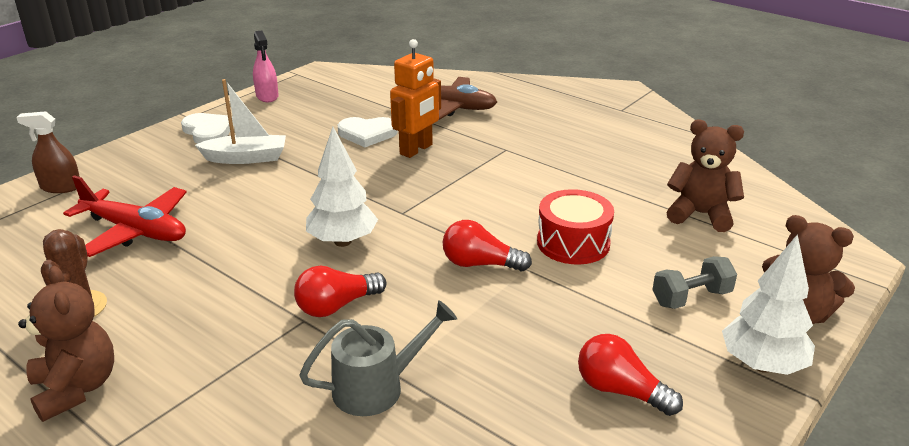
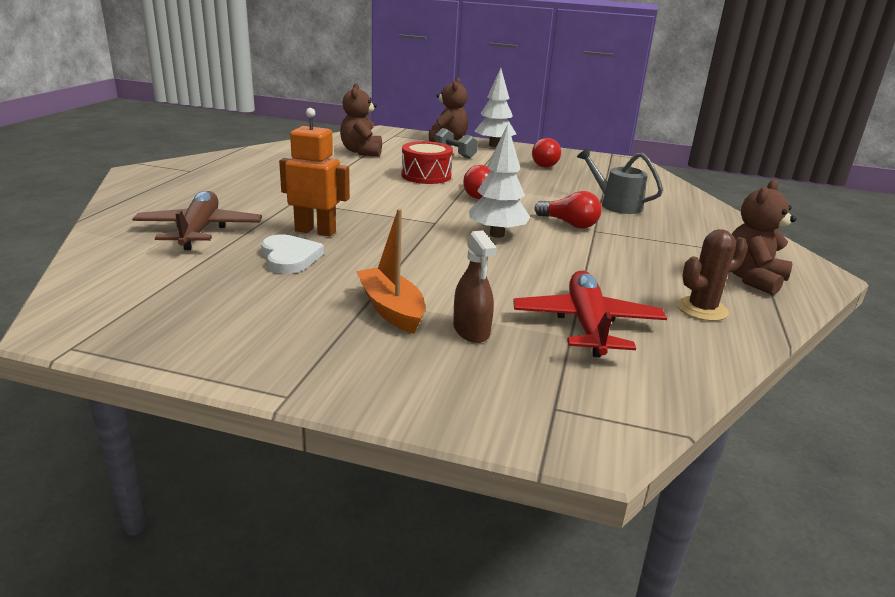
camera: 115 degrees left, 5 degrees down
brown spray bottle [16,111,80,193] -> brown spray bottle moved to [453,230,497,343]
white heart [181,113,234,144] -> none
white boat [195,79,286,164] -> orange boat [356,209,425,334]
pink spray bottle [253,30,279,102] -> none

